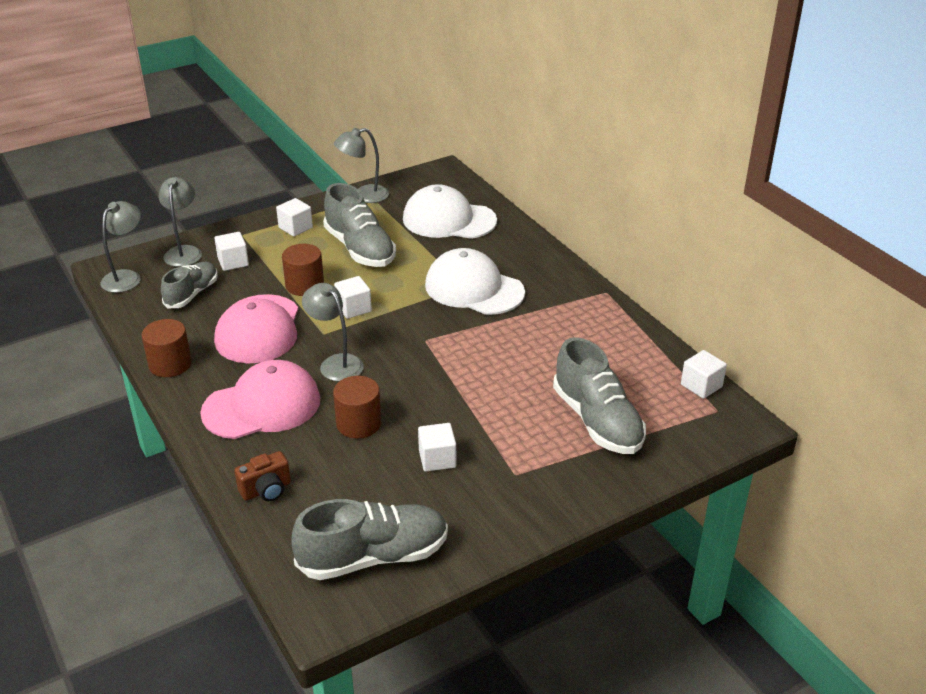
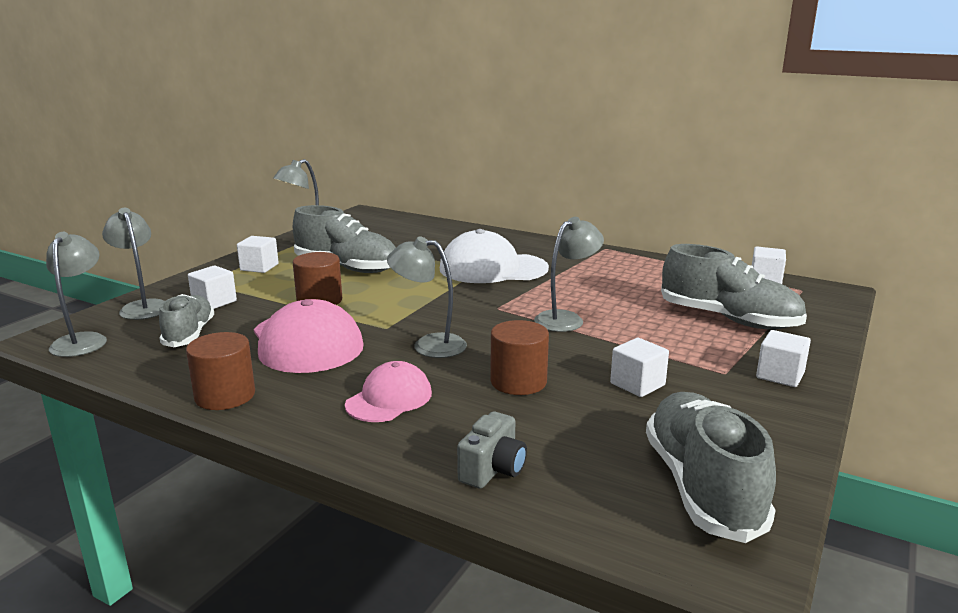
camera: 30 degrees left, 15 degrees down
pink cap [200,360,320,439] -> pink cap [345,361,432,422], size x0.60
brown camera [234,451,291,501] -> grey camera [457,412,527,488]
grey shoe [291,499,448,580] -> grey shoe turned 45 degrees counterclockwise [646,392,776,543]
white cube [334,276,372,319] -> white cube moved to [756,330,811,387]
white cap [403,184,497,239] -> none
none -> grey lamp [534,217,604,332]

